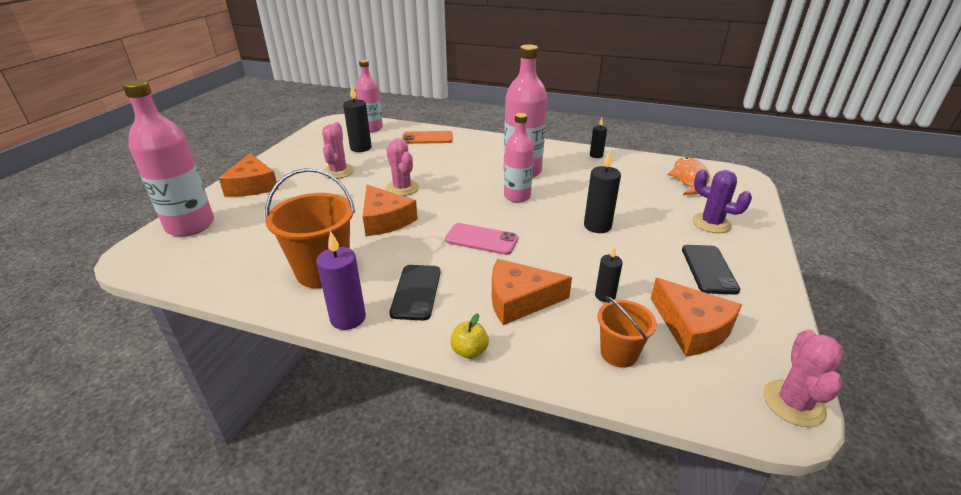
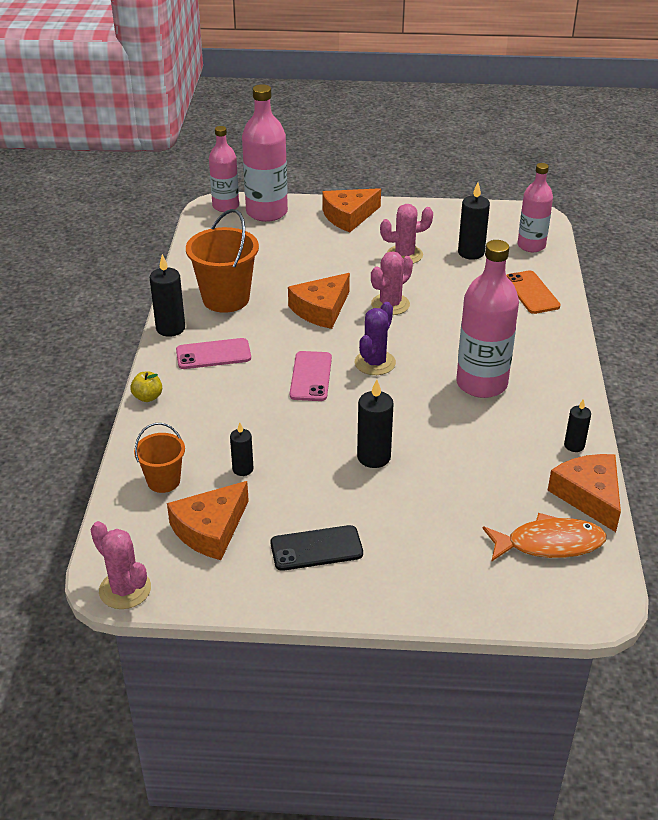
camera: 75 degrees right, 5 degrees up
purple candle [316,231,366,330] -> black candle [150,254,185,337]
black phone [389,265,441,321] -> pink phone [176,338,251,369]
orange cheese [492,259,572,325] -> orange cheese moved to [547,454,621,532]
pink bottle [504,113,534,202] -> pink bottle moved to [209,126,239,212]
purple cactus [692,169,752,233] -> purple cactus moved to [355,302,396,375]
pink cactus [763,329,844,427] -> pink cactus turned 45 degrees clockwise [91,521,151,609]

